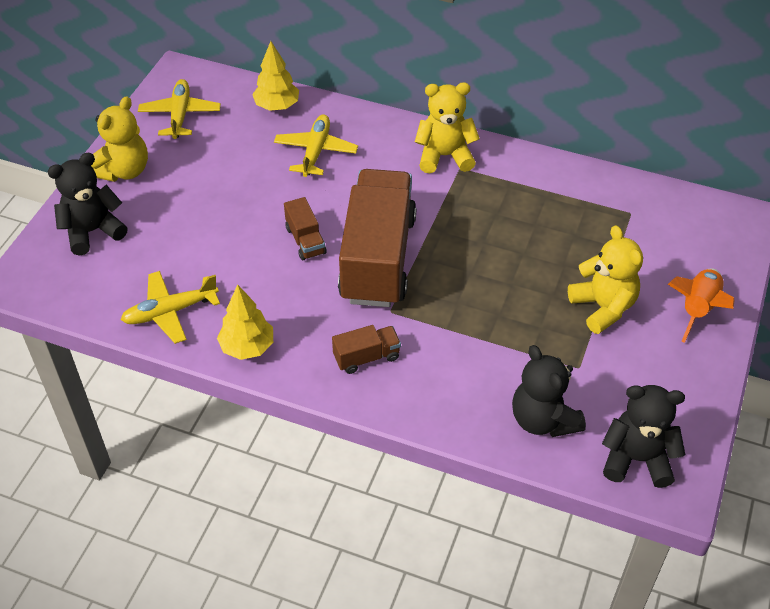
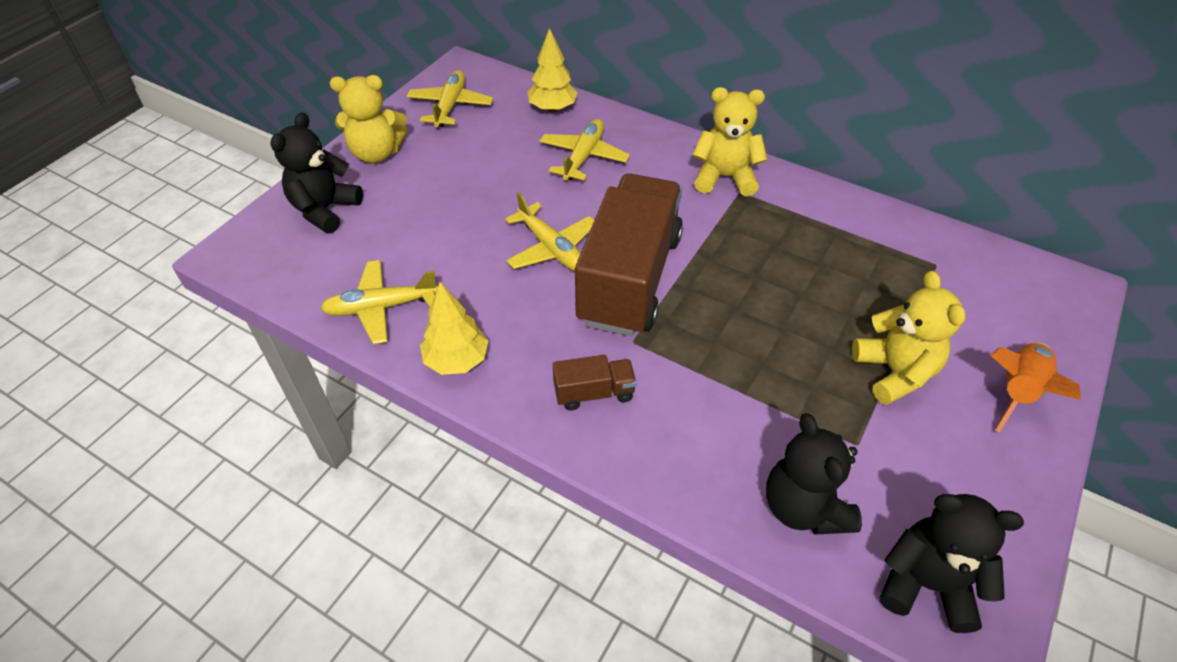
camera: 10 degrees right, 0 degrees up
black teddy bear [48,153,128,256] -> black teddy bear turned 45 degrees counterclockwise [271,112,363,233]
yellow teddy bear [91,96,148,182] -> yellow teddy bear turned 45 degrees clockwise [330,75,407,163]
brown truck [284,197,327,260] -> yellow plane [505,192,594,271]

